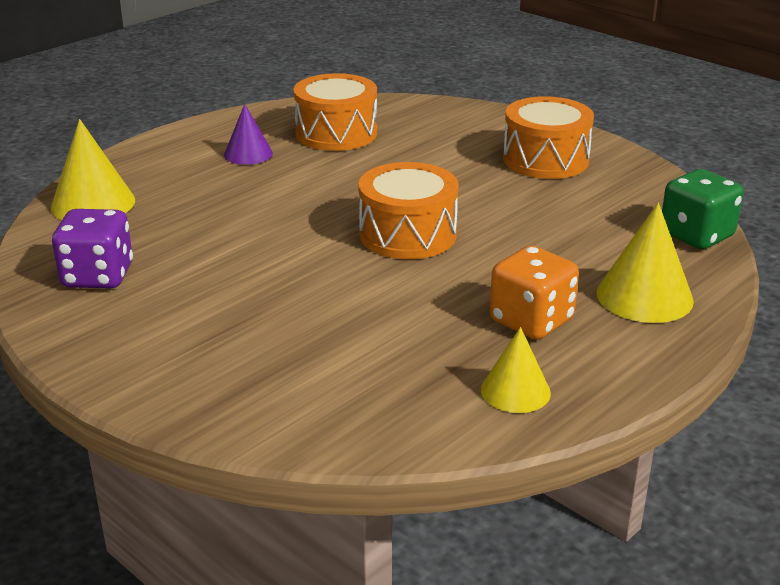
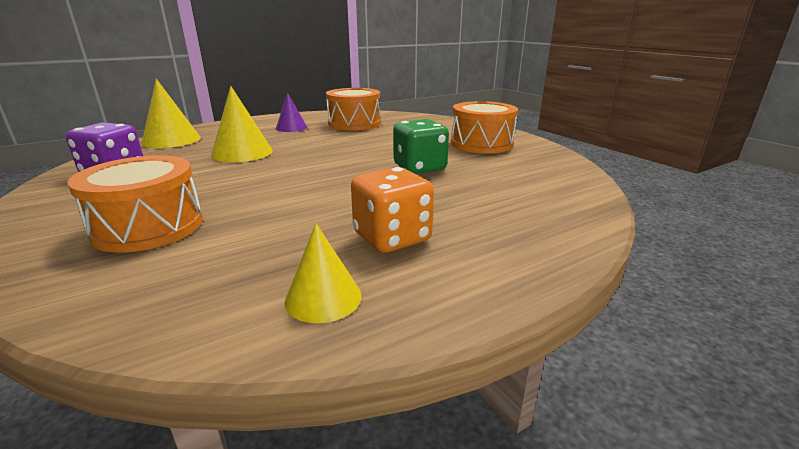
camera: 15 degrees right, 5 degrees down
orange drum [358,162,458,259] -> orange drum moved to [68,155,203,253]
yellow cone [596,203,694,323] -> yellow cone moved to [211,86,273,162]
green dice [662,169,744,249] -> green dice moved to [393,119,449,174]

